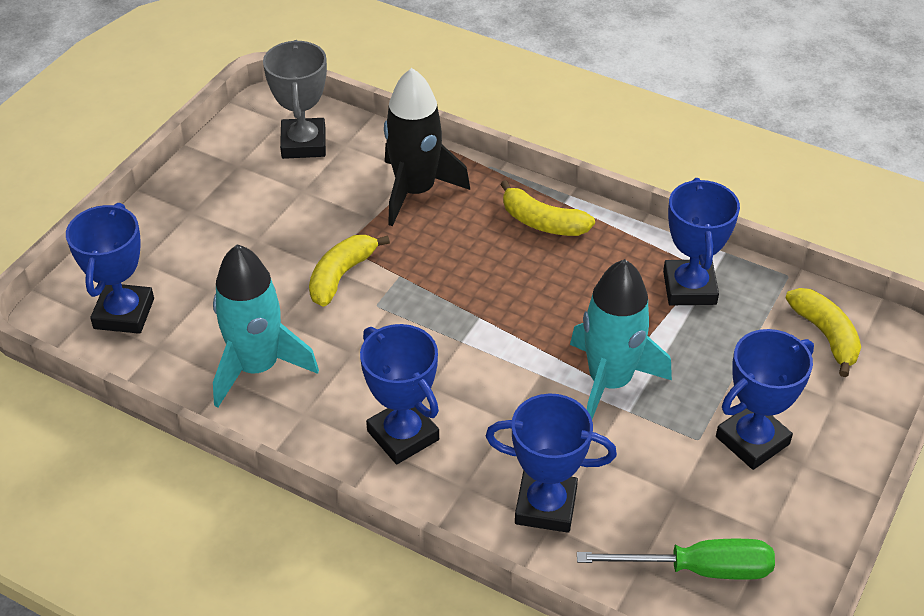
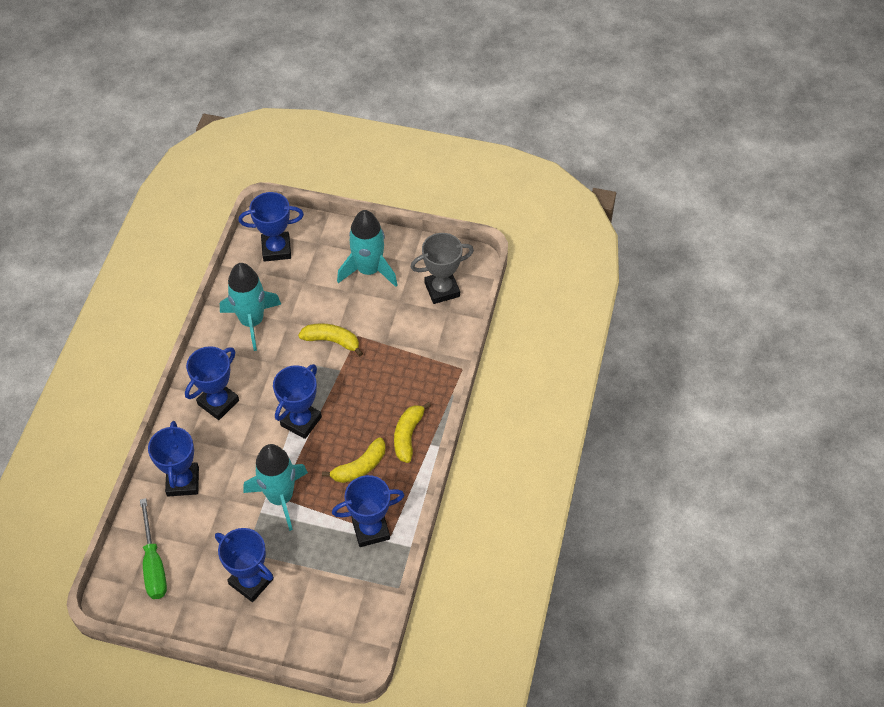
camera: 75 degrees right, 10 degrees up
black rocket [384,68,470,226] -> none
yellow banana [786,288,861,377] -> yellow banana moved to [322,437,385,483]
none -> blue trophy [273,364,322,439]
none -> turquoise rocket [337,210,397,287]

